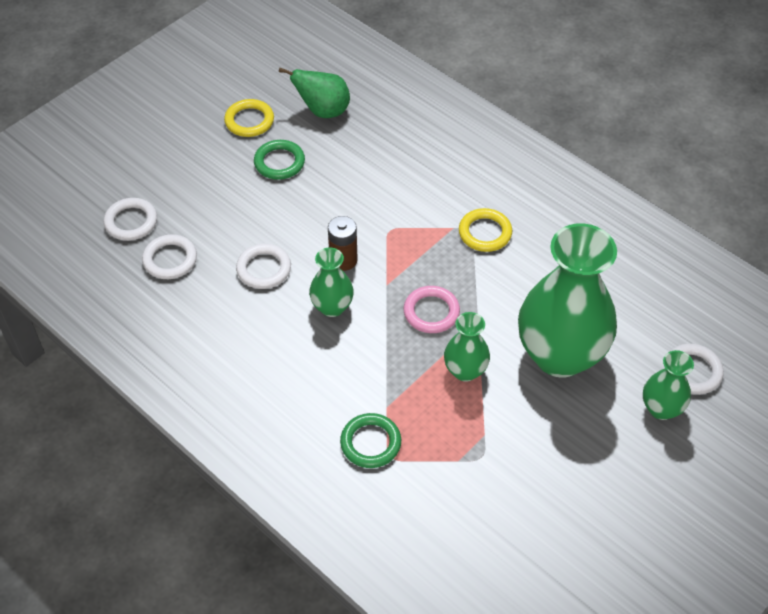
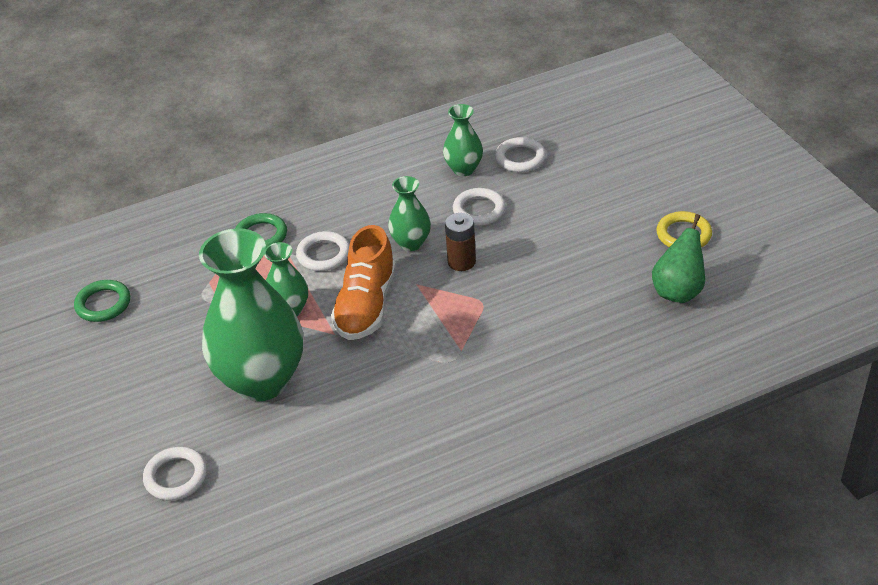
camera: 115 degrees right, 10 degrees down
white ring [104,198,157,241] -> white ring moved to [296,231,350,271]
green ring [254,140,305,180] -> green ring moved to [74,280,130,322]
pink ring [404,286,460,333] -> orange shoe [331,225,396,340]
yellow ring [459,208,512,252] -> none
green vase [643,350,694,420] -> green vase moved to [443,104,483,176]

